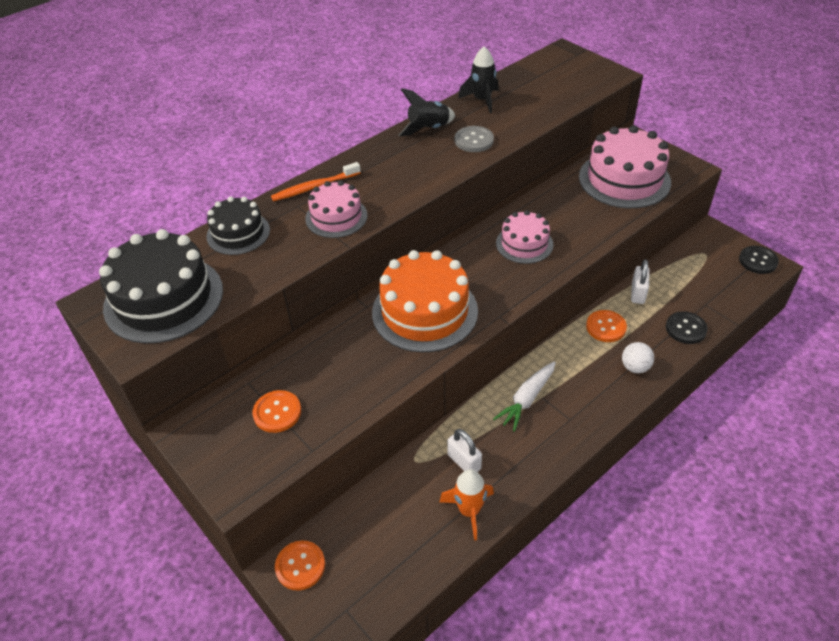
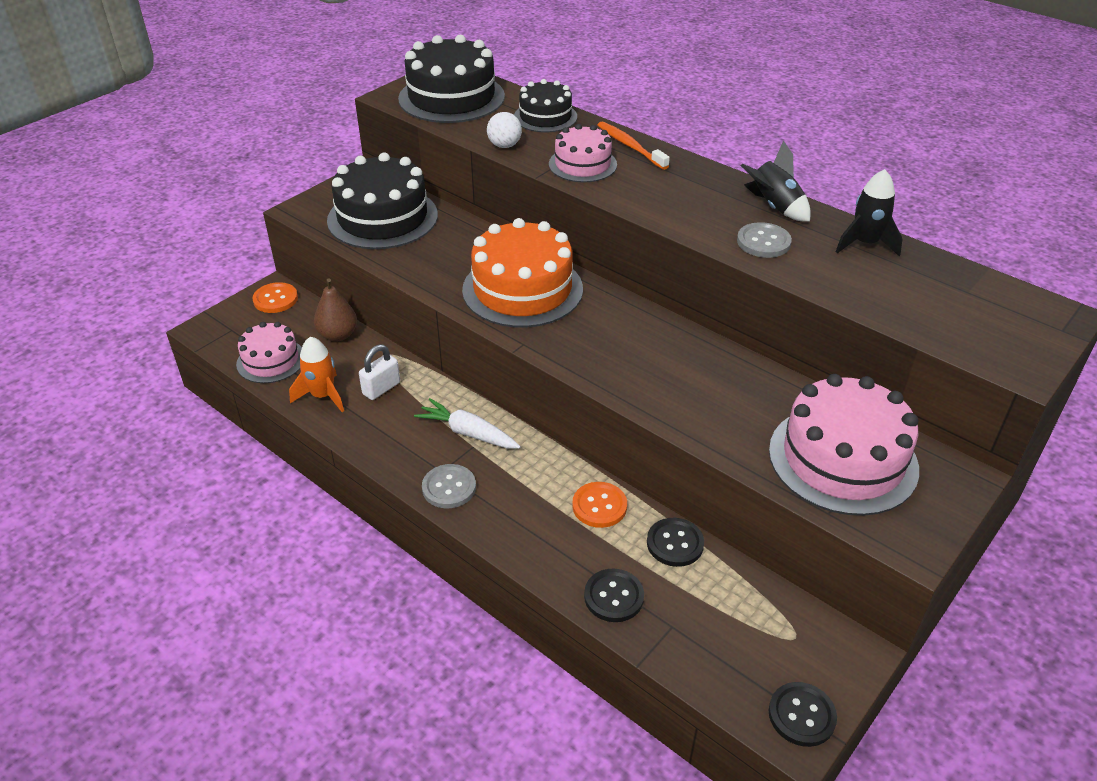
camera: 80 degrees right, 5 degrees down
orange button [252,390,301,433] -> black cake [327,153,438,249]
pink cake [496,210,553,264] -> pink cake moved to [236,322,302,383]
white ball [622,342,654,373] -> white ball moved to [487,112,522,148]
white padlock [631,259,650,304] -> black button [647,518,704,567]
none -> brown pear [314,278,357,342]
none -> grey button [422,464,476,508]

